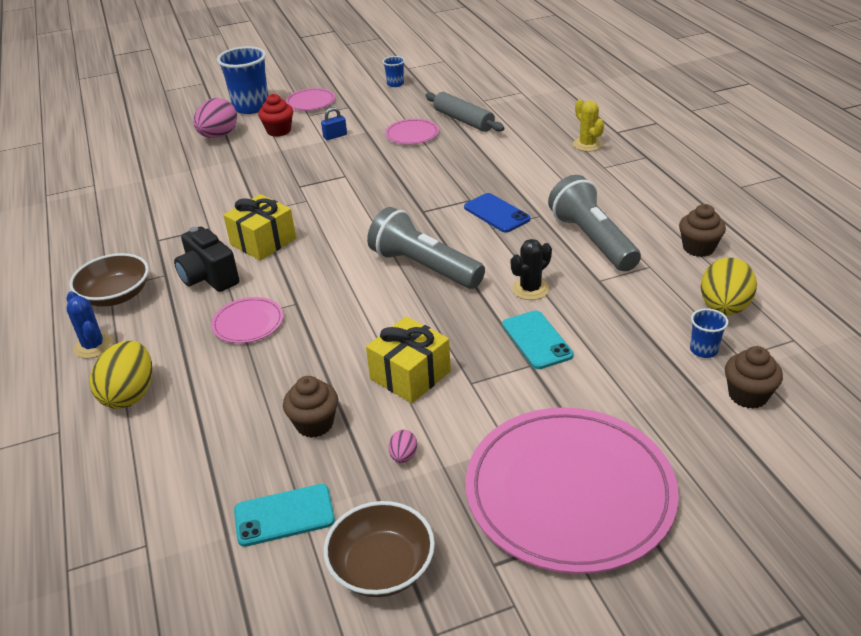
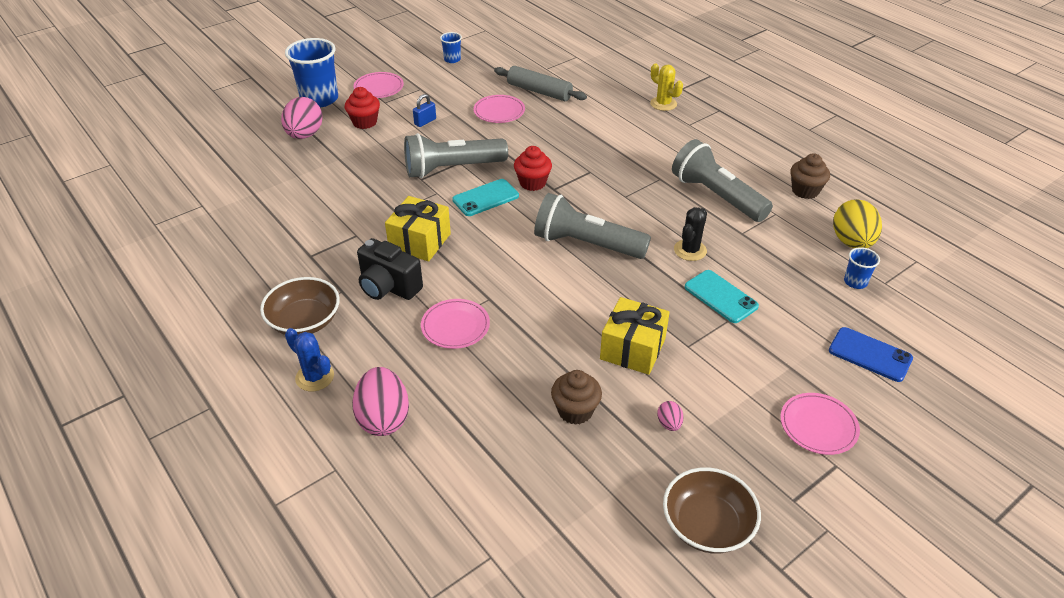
camera: 20 degrees left, 5 degrees up
yellow egg [90,341,152,409] -> pink egg [352,367,409,436]
turquoise phone [234,484,335,547] -> turquoise phone moved to [452,179,519,216]
blue phone [464,193,531,233] -> blue phone moved to [829,327,913,382]
pink plate [465,407,679,574] -> pink plate [781,393,860,455], size x0.44
brown cupcake [725,346,783,409] -> none
none -> grey flashlight [404,133,508,178]
none -> red cupcake [514,146,552,191]

